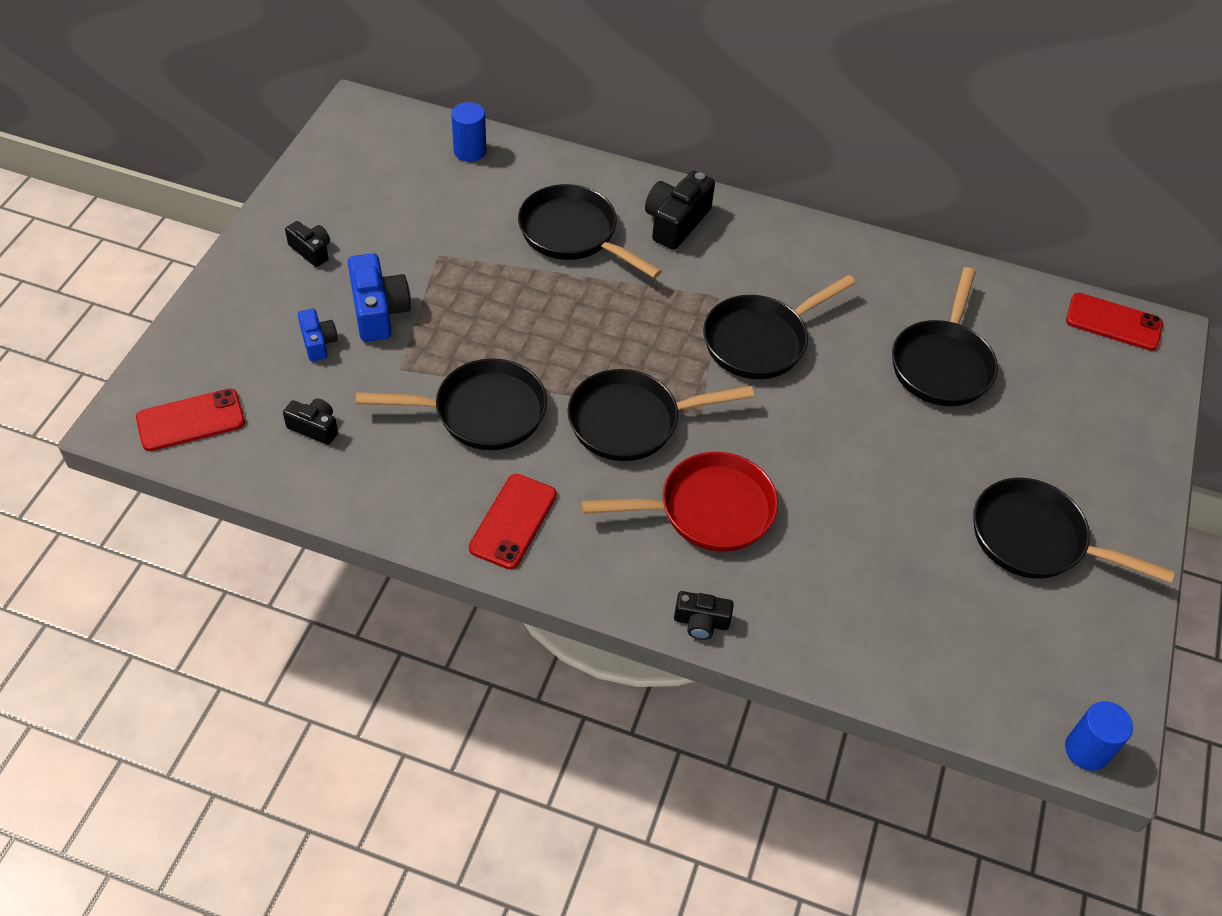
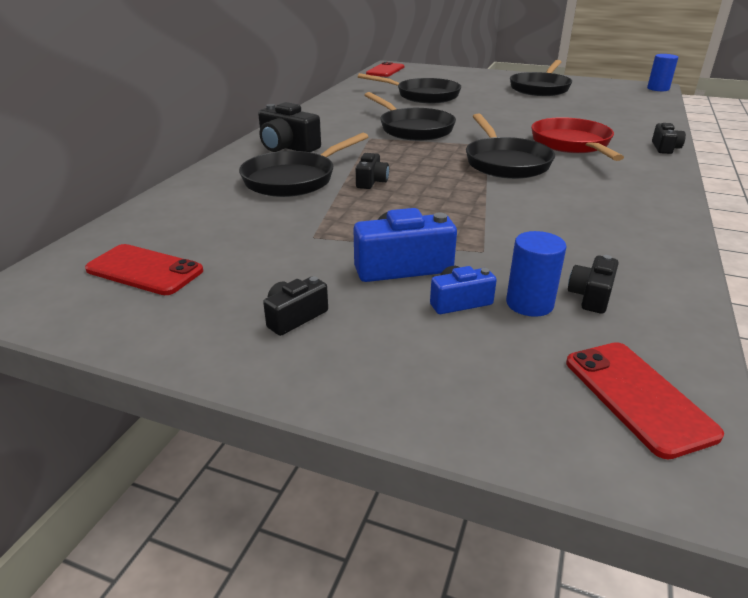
camera: 85 degrees left, 20 degrees down
black pan [356,358,547,450] -> none
blue cylinder [451,102,486,162] -> blue cylinder moved to [506,231,566,317]
red phone [469,474,557,569] -> red phone moved to [85,244,203,295]
none -> black camera [356,153,389,189]

